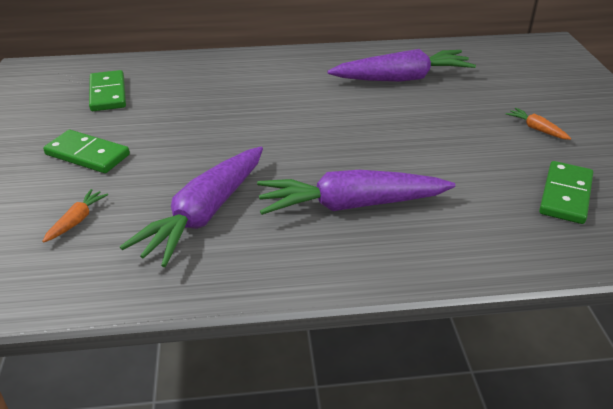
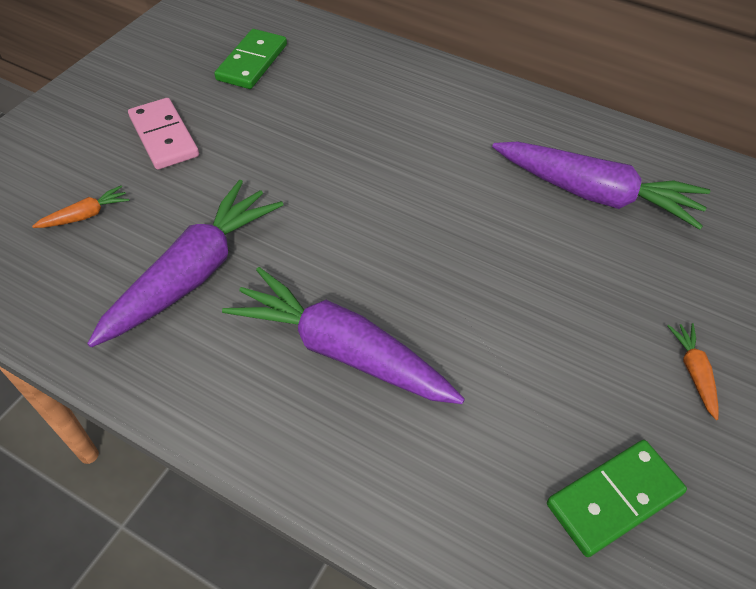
camera: 35 degrees right, 15 degrees up
green domino [43,130,130,173] -> pink domino [128,98,199,170]
purple carrot [120,147,263,267] -> purple carrot turned 150 degrees clockwise [87,180,283,347]

